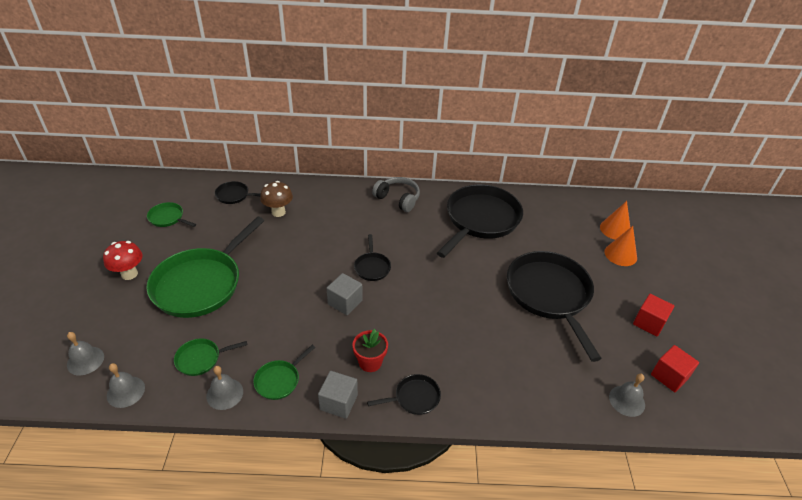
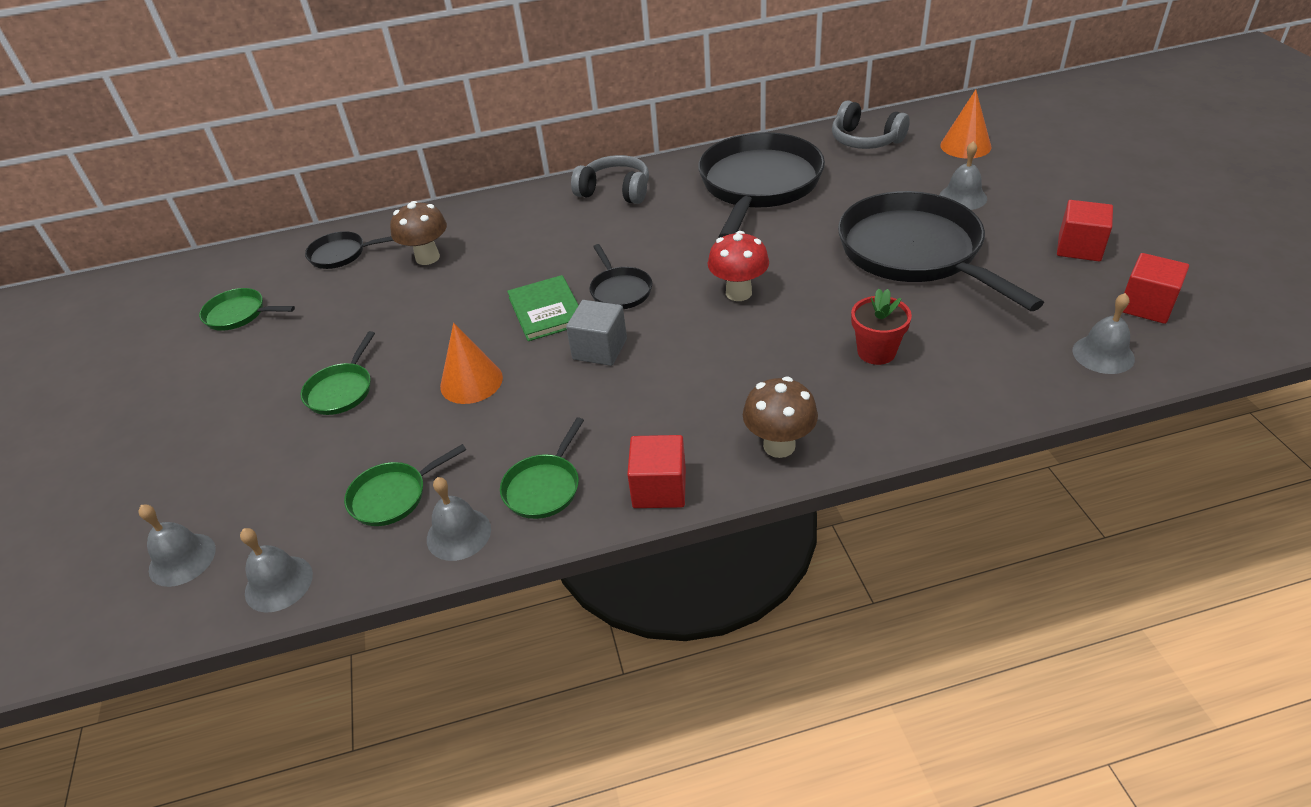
camera: 10 degrees left, 0 degrees up
red mushroom [103,241,143,280] -> red mushroom moved to [708,231,769,301]
green pan [146,216,264,318] -> green pan [301,331,375,415], size x0.44
grey cube [318,371,358,419] -> red cube [627,435,686,508]
red flower pot [353,329,388,372] -> red flower pot moved to [851,289,912,365]
black pan [367,374,441,415] -> brown mushroom [743,377,818,458]
orange cone [604,226,637,266] -> orange cone moved to [440,323,503,404]
none -> green book [507,275,579,341]
none -> grey headphones [832,100,910,149]
none -> grey bell [939,141,987,210]

